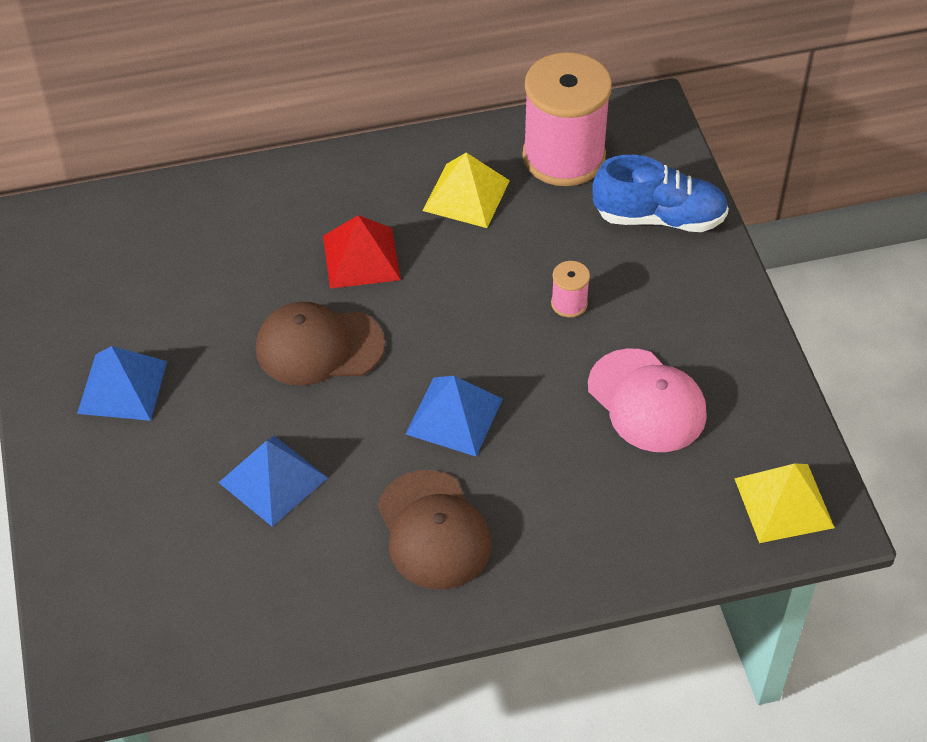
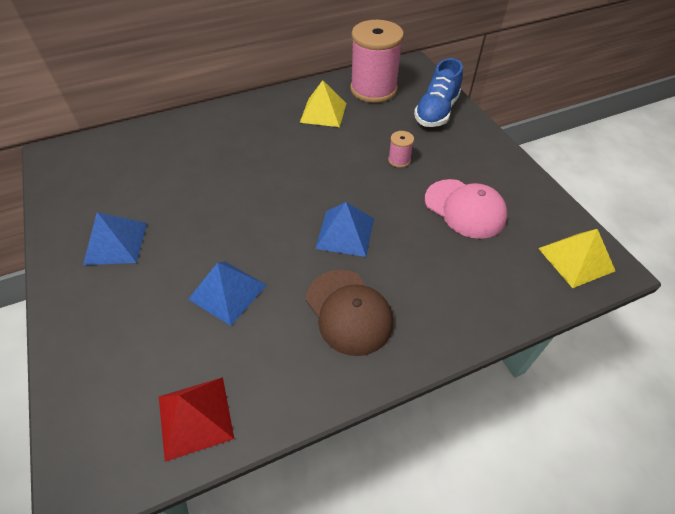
camera: 10 degrees left, 0 degrees up
brown cap [256,302,385,386] -> none
red pyramid [323,215,401,289] -> red pyramid moved to [159,377,234,462]
blue shoe [592,155,729,232] -> blue shoe turned 120 degrees clockwise [414,58,463,127]

